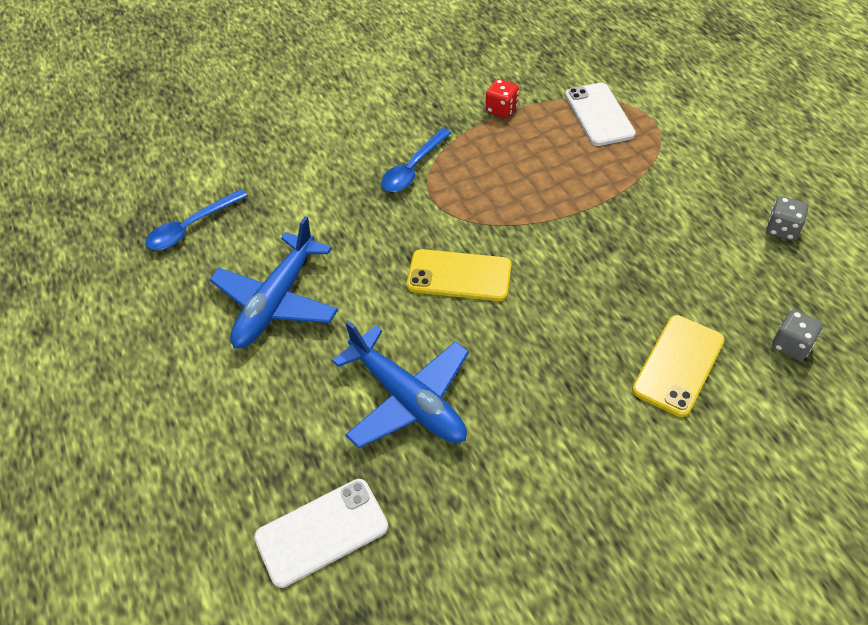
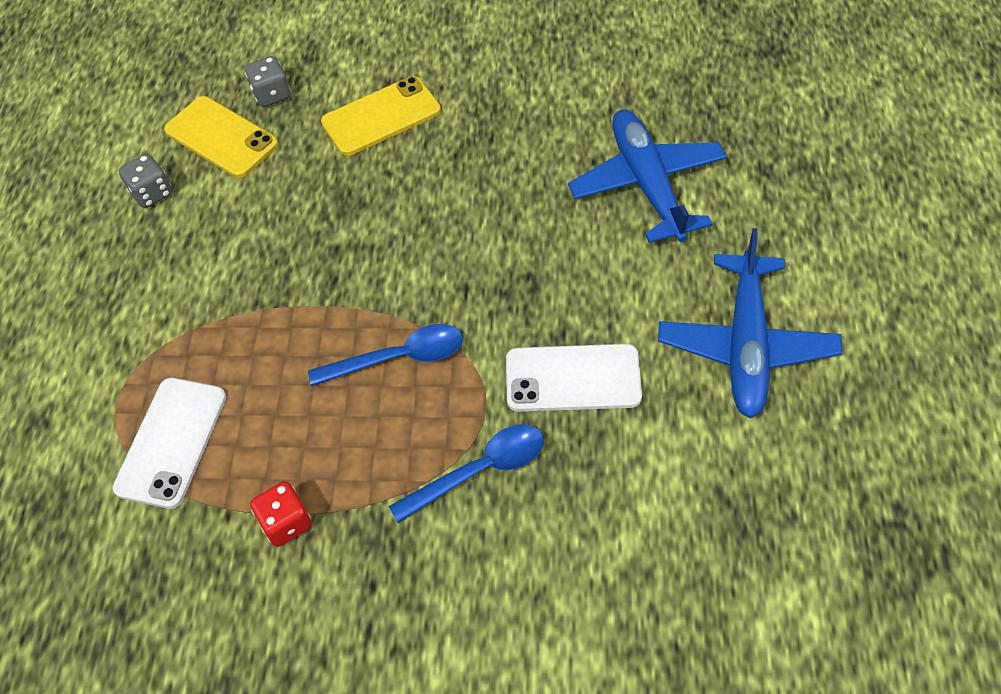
camera: 150 degrees left, 5 degrees up
blue spoon [145,189,248,250] -> blue spoon moved to [308,324,463,387]
blue plane [209,216,338,348] -> blue plane turned 135 degrees clockwise [658,228,842,418]
white phone [254,479,388,588] -> white phone moved to [506,344,642,412]
yellow phone [407,249,511,301] -> yellow phone moved to [164,96,279,178]

